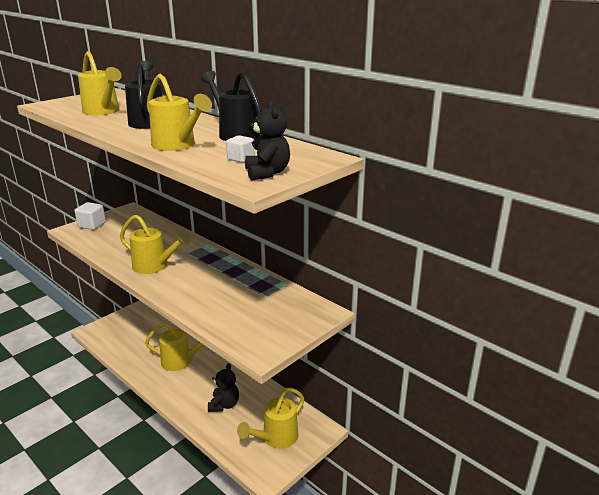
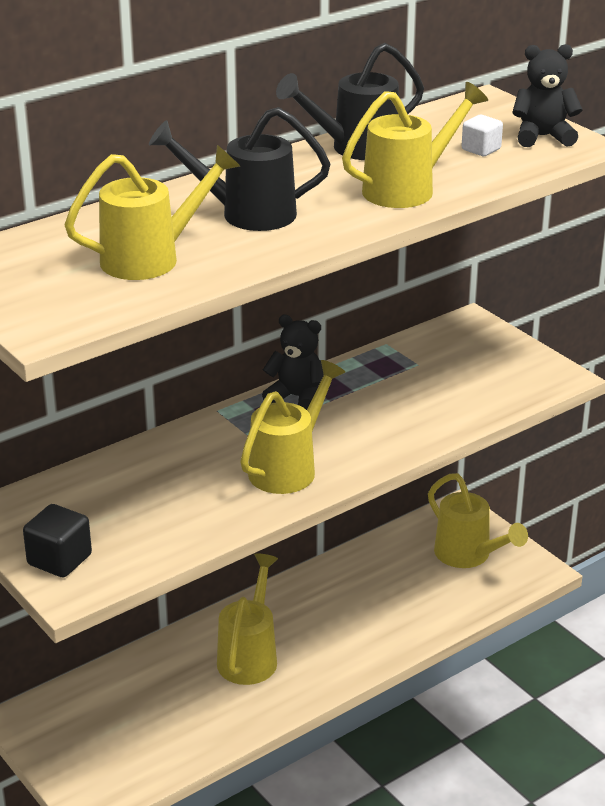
camera: 80 degrees left, 5 degrees up
white cube [74,202,106,230] -> black cube [23,504,92,578]
black teddy bear [208,363,239,412] -> black teddy bear moved to [262,315,324,410]

